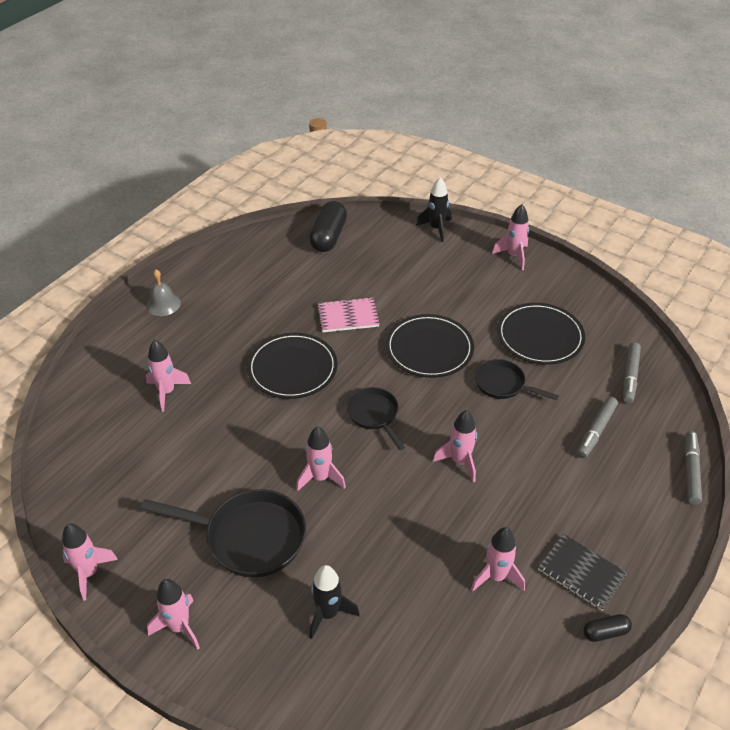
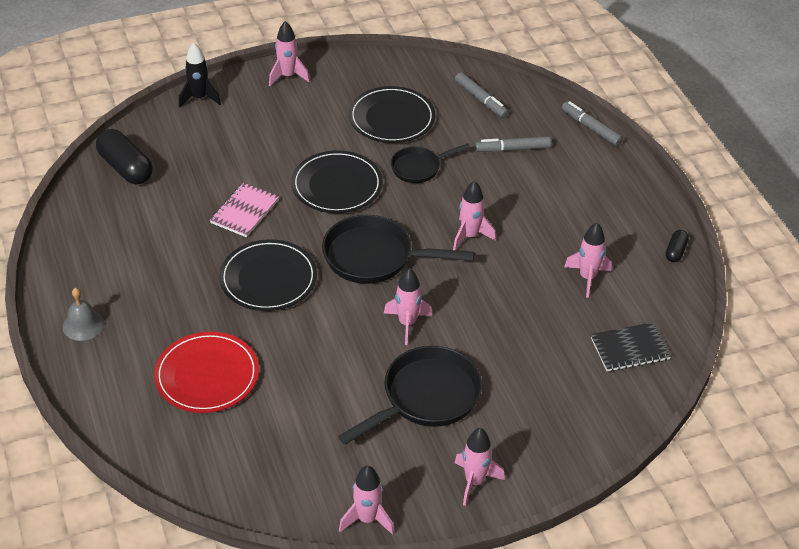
camera: 55 degrees left, 0 degrees up
pink rocket [146,340,191,412] -> red plate [154,332,259,413]
black rocket [309,565,360,639] -> none
black pan [347,387,405,450] -> black pan [322,215,475,284], size x1.69
black notebook [538,534,628,611] -> black notebook moved to [591,322,671,372]
grey marker [577,397,618,458] -> grey marker turned 105 degrees clockwise [475,136,551,152]

